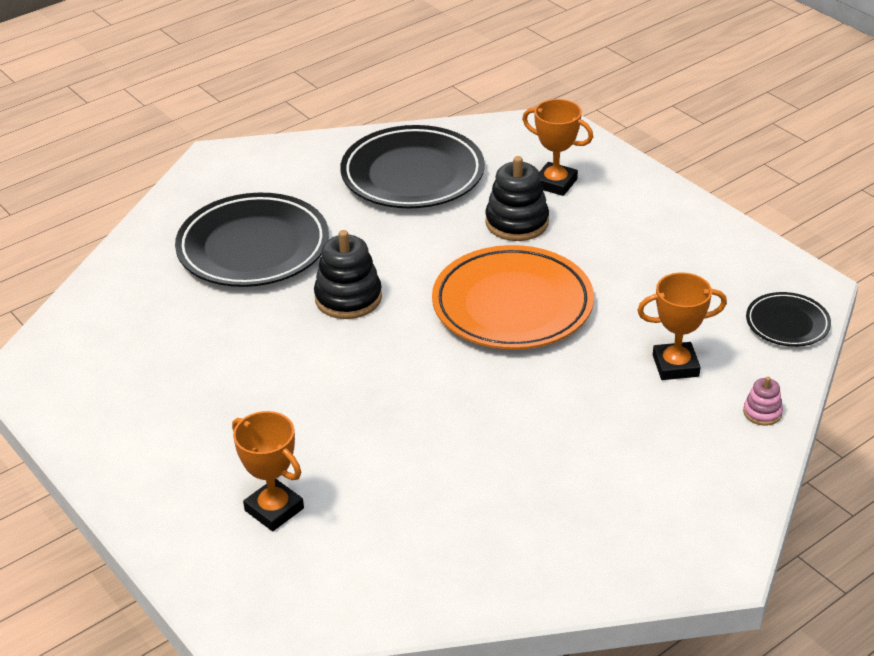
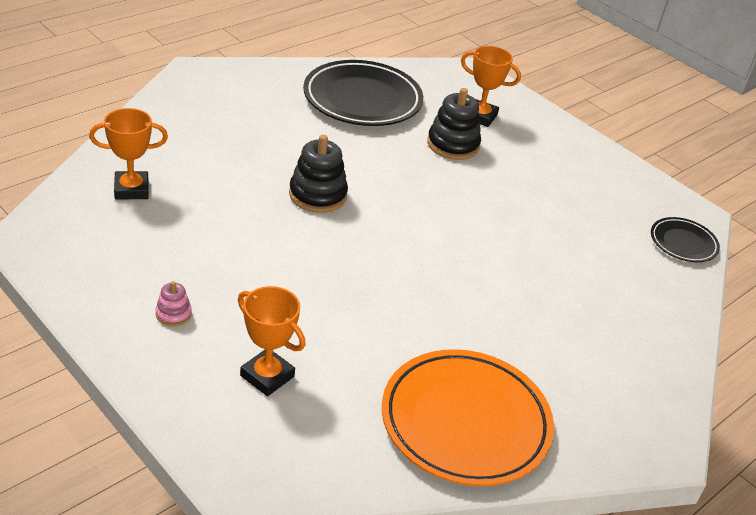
camera: 10 degrees left, 0 degrees up
black plate [175,193,329,287] -> none
orange plate [432,245,594,349] -> orange plate moved to [382,349,554,486]
orange trophy [637,272,727,380] -> orange trophy moved to [89,108,168,200]
pink stacking toy [743,377,783,426] -> pink stacking toy moved to [156,281,192,326]

